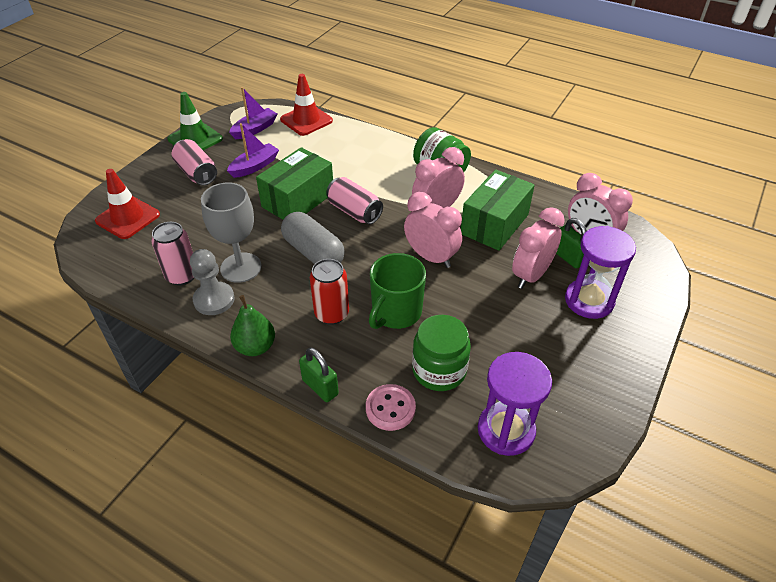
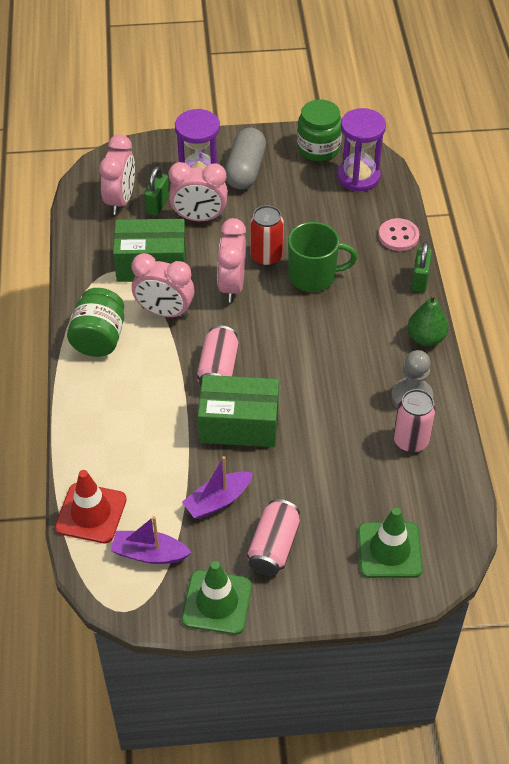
camera: 125 degrees left, 5 degrees up
red traffic cone [95,169,160,239] -> green traffic cone [358,508,423,578]
grey goblet [201,183,262,283] -> none
purple boat [227,123,279,178] -> purple boat turned 45 degrees counterclockwise [182,456,253,519]
grey capsule [281,212,345,264] -> grey capsule moved to [225,127,266,189]
red can [310,259,349,325] -> red can moved to [250,205,284,266]
green jar [412,315,471,391] -> green jar moved to [297,99,342,161]

